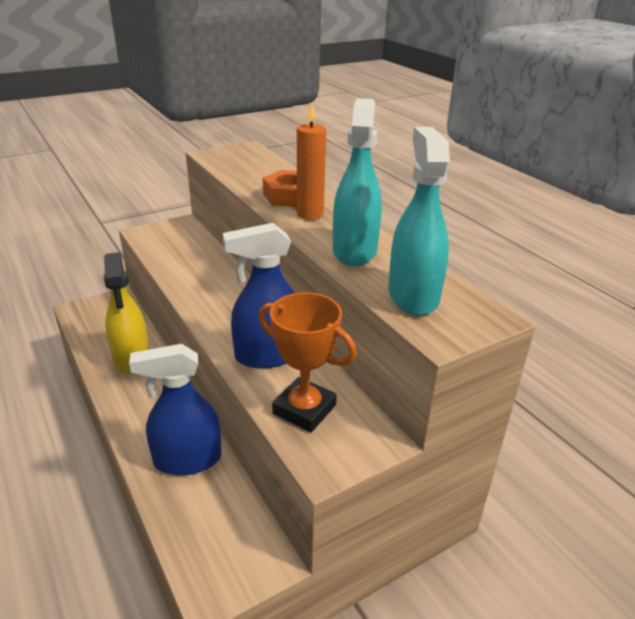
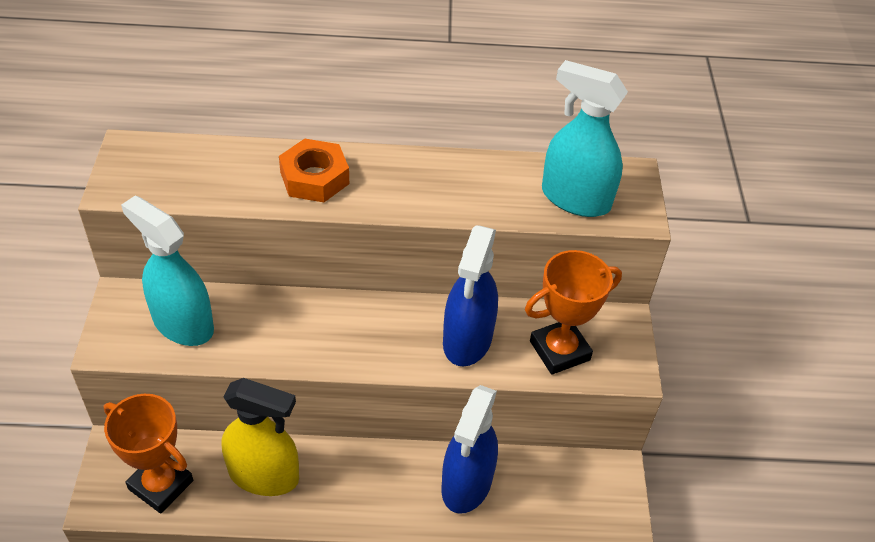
camera: 60 degrees left, 15 degrees up
orange candle [297,103,326,220] -> none
turquoise spray bottle [333,98,382,266] -> turquoise spray bottle moved to [121,196,214,346]
none -> orange trophy [104,394,193,514]

